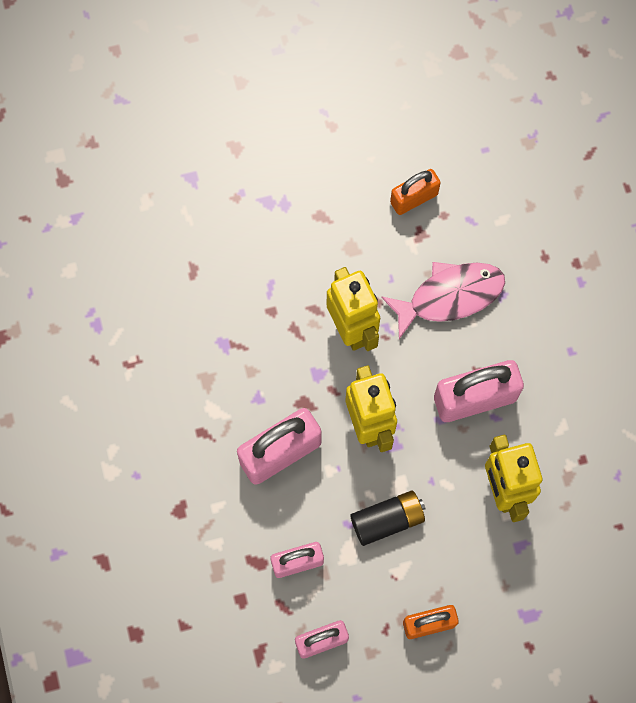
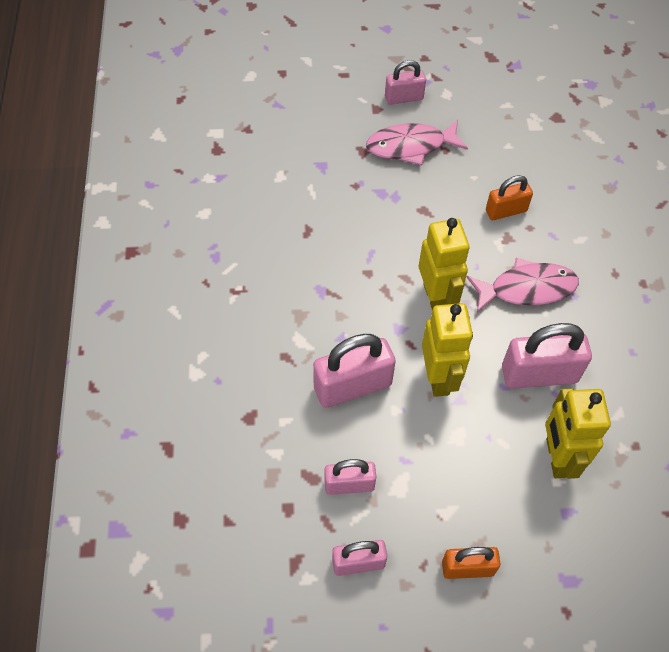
camera: 10 degrees right, 15 degrees down
black battery [350,490,425,546] -> none
none -> pink fish [366,120,468,165]
none -> pink padlock [385,60,426,105]

